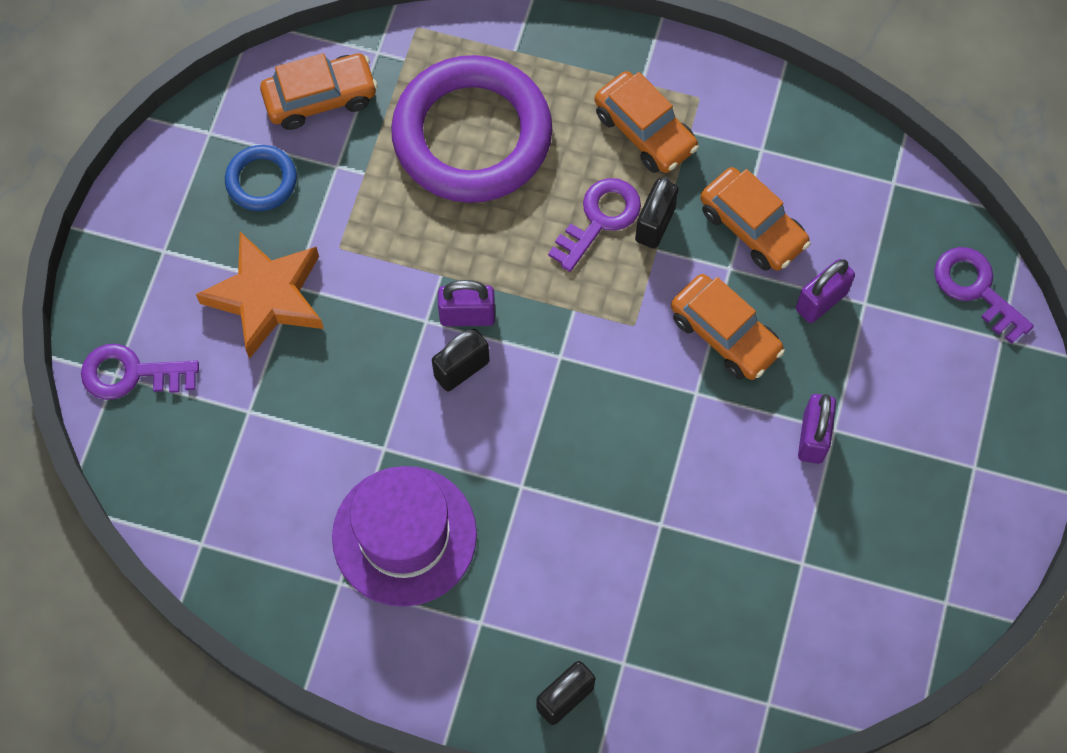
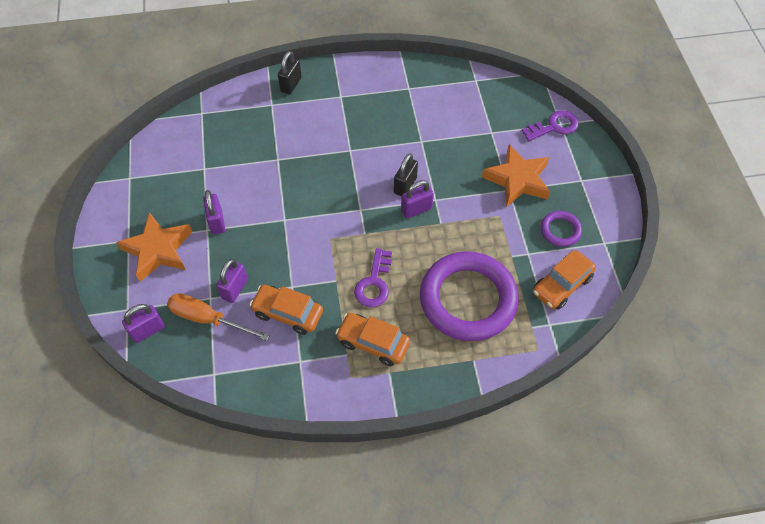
camera: 155 degrees right, 10 degrees down
blue ring [225,145,297,211] -> purple ring [541,211,582,247]
purple hat [332,466,477,607] -> none
black padlock [635,177,679,249] -> none
orange car [671,274,785,380] -> none
purple key [934,247,1034,344] -> purple padlock [122,304,165,343]
none -> orange star [116,212,193,282]
none -> orange screwdriver [167,293,270,341]

